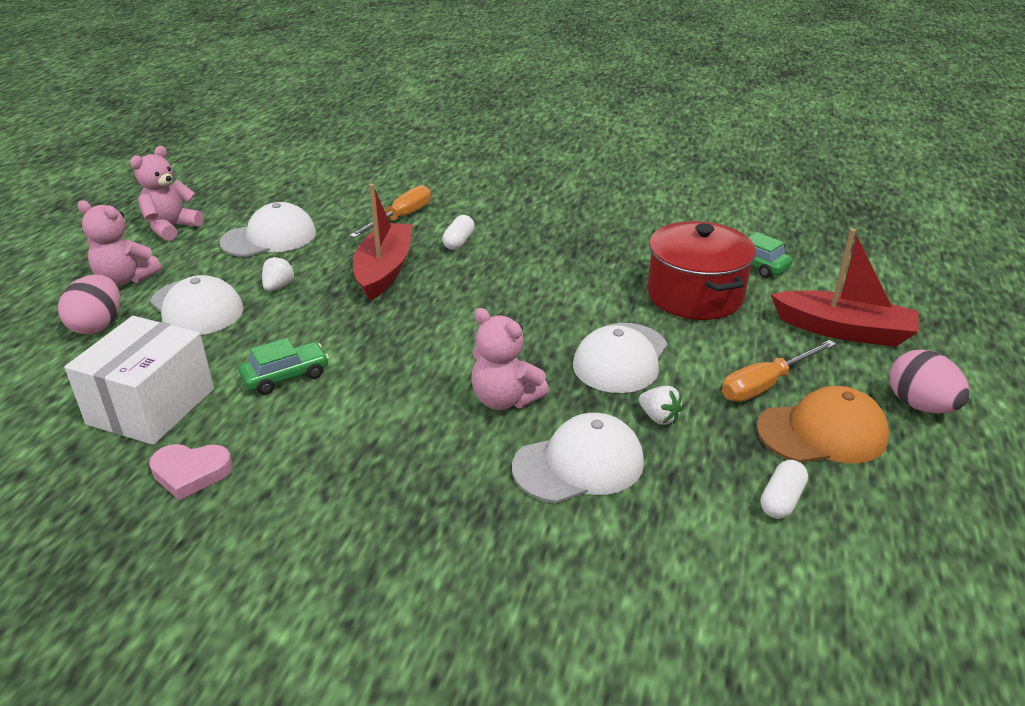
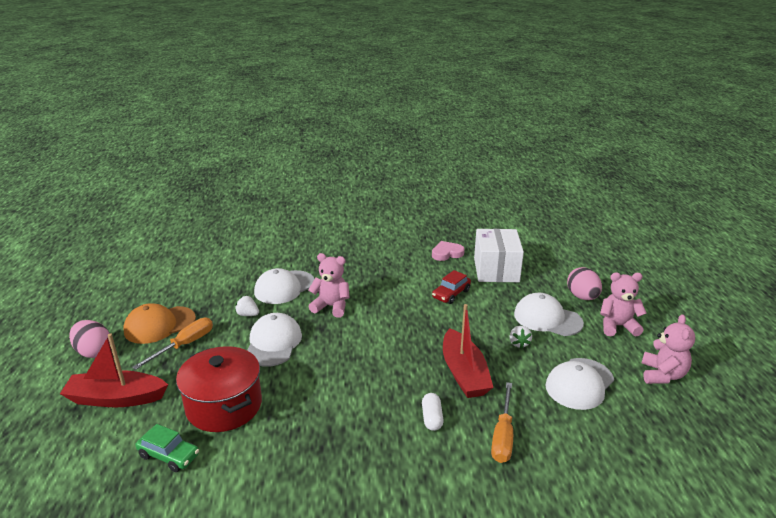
camera: 160 degrees right, 5 degrees down
green car [239,338,329,395] -> red car [432,270,471,304]
white capsule [761,460,808,519] -> none

